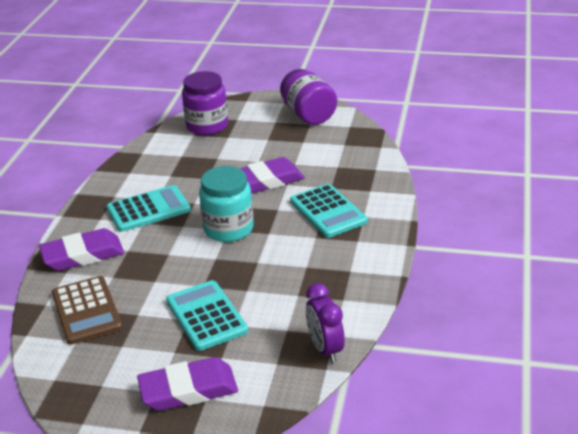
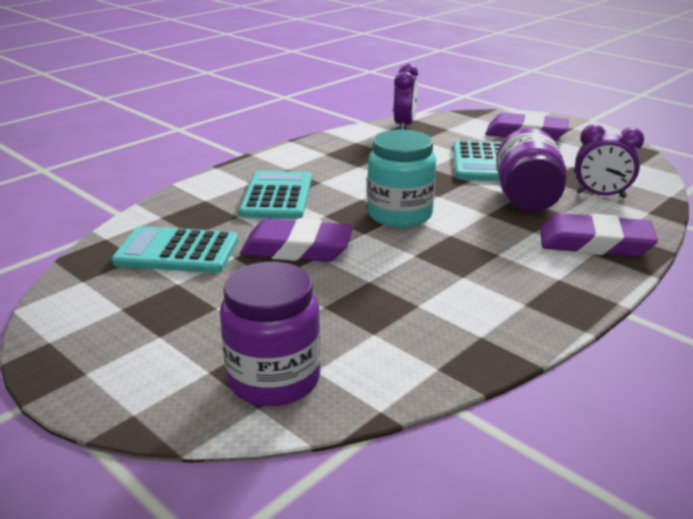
camera: 150 degrees left, 5 degrees down
brown calculator [52,276,123,345] -> purple clock [575,124,644,198]
turquoise calculator [107,185,191,232] -> turquoise calculator moved to [112,226,238,273]
purple jar [280,69,337,125] -> purple jar moved to [496,128,567,212]

